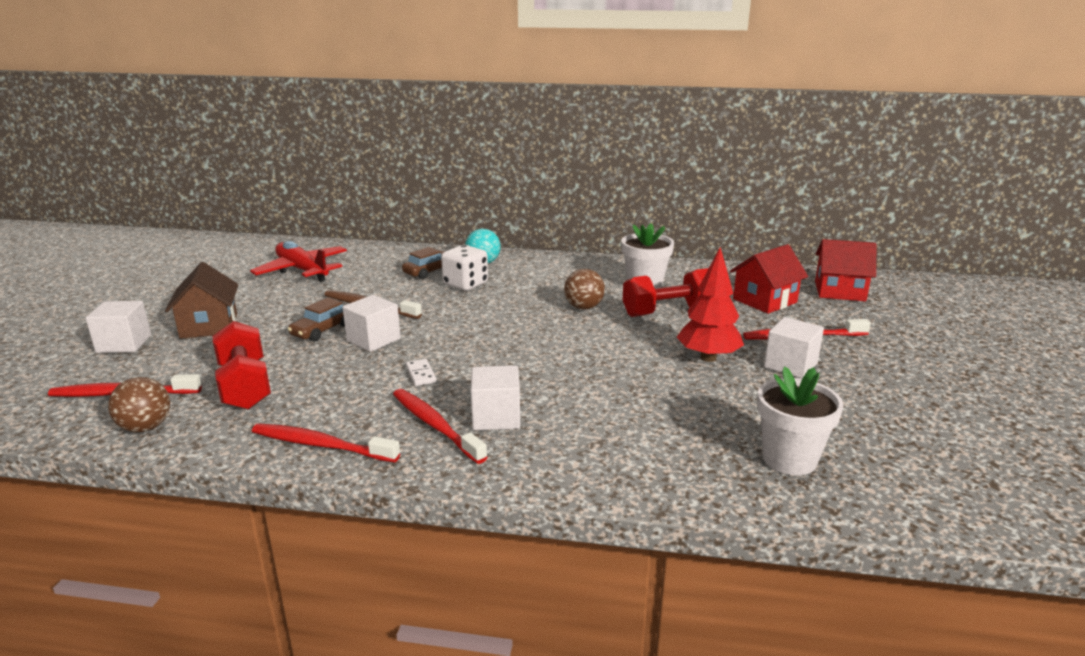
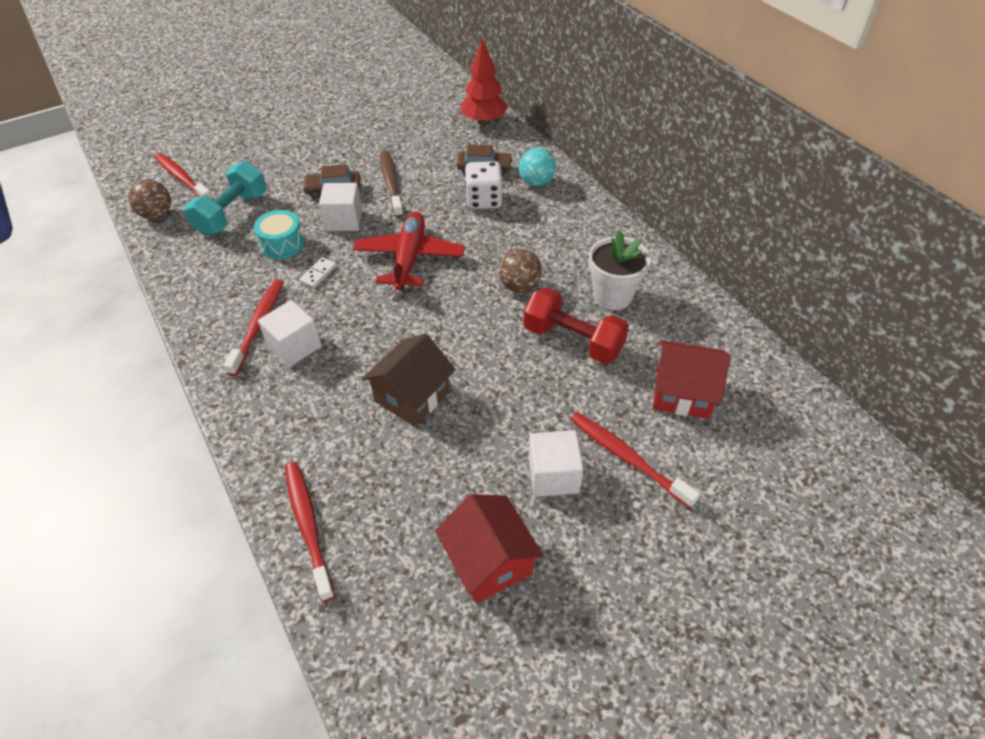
camera: 50 degrees right, 25 degrees up
white cube [86,301,151,353] -> none
brown house [165,262,238,339] -> brown house moved to [362,333,456,427]
red dumbbell [212,321,271,410] -> turquoise dumbbell [184,161,267,236]
red plane [250,241,347,282] -> red plane moved to [353,212,465,290]
red toothbrush [252,423,400,463] -> red toothbrush moved to [285,462,335,602]
red tree [677,247,744,362] -> red tree moved to [461,38,508,125]
white flower pot [757,366,844,475] -> none
red house [815,239,876,301] -> red house moved to [435,494,544,604]
none -> turquoise drum [254,210,305,259]

